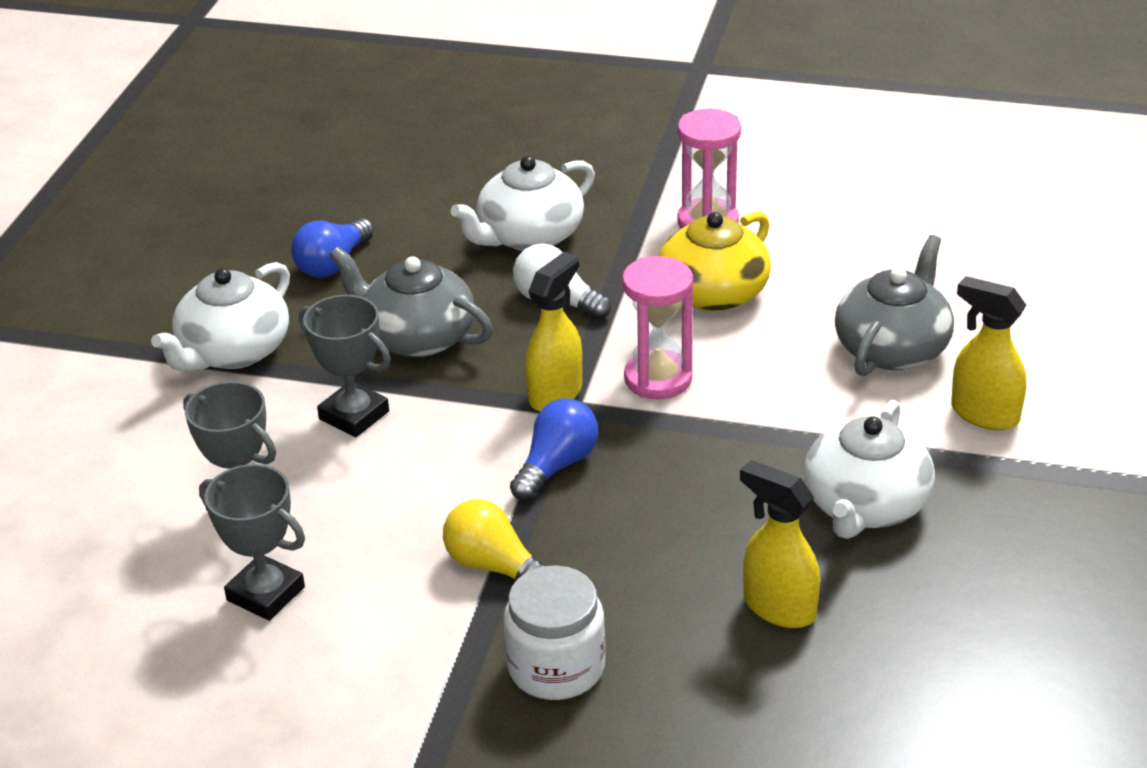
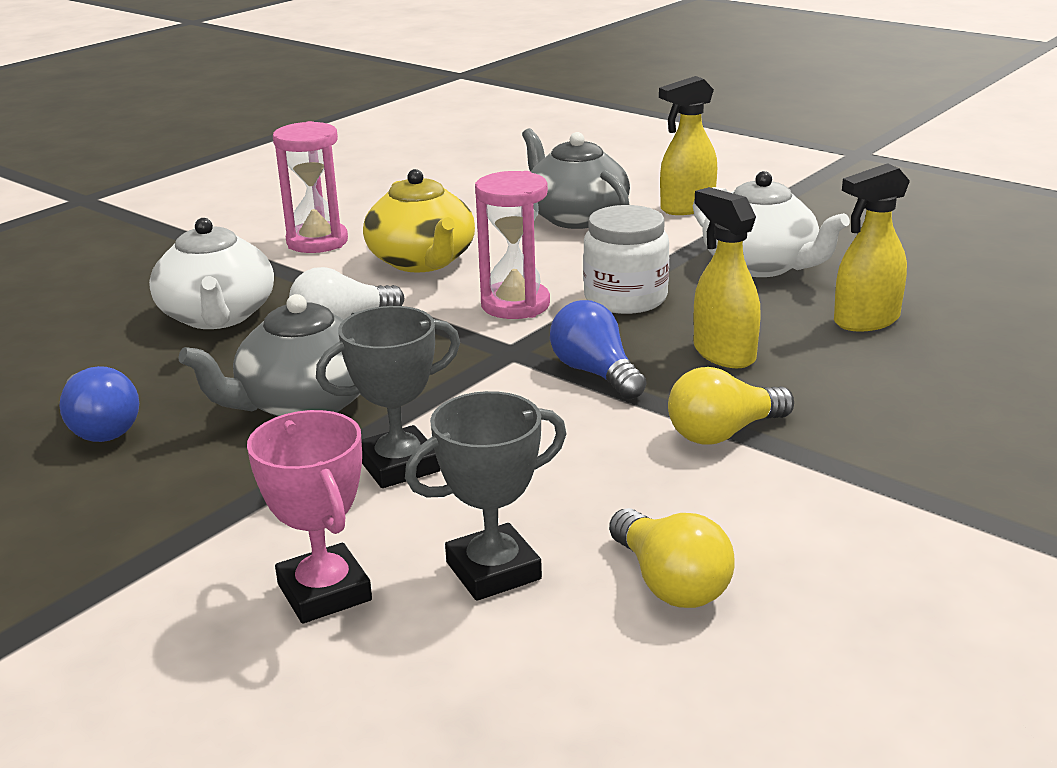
camera: 65 degrees left, 10 degrees down
white teapot [151,262,290,372] -> none
grey trophy [199,464,305,621] -> yellow light bulb [609,508,735,608]
white jar [504,565,606,700] -> white jar moved to [583,205,669,314]
yellow spray bottle [525,252,582,411] -> yellow spray bottle moved to [694,187,761,368]
none -> pink trophy [247,410,372,624]

